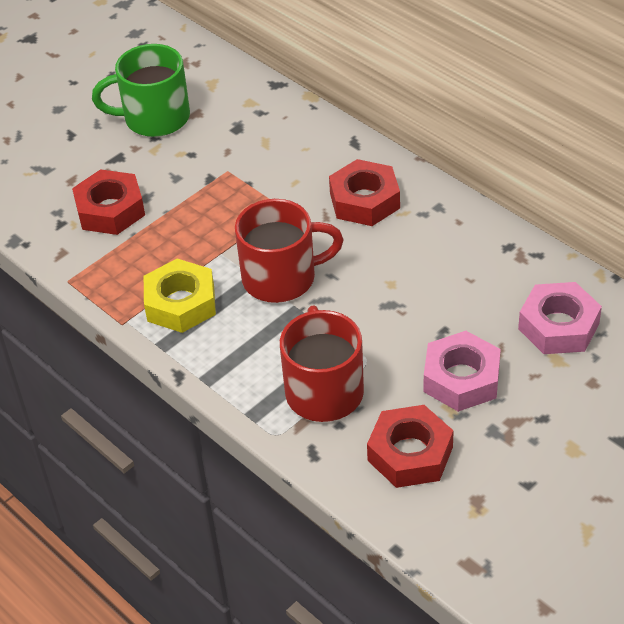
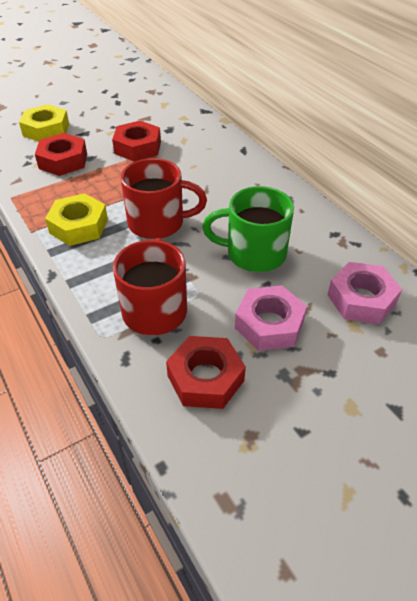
camera: 10 degrees right, 0 degrees up
green mug [92,44,190,137] -> green mug moved to [202,186,294,272]
red nut [329,159,400,226] -> red nut moved to [112,121,161,162]
none -> yellow nut [19,104,69,142]

